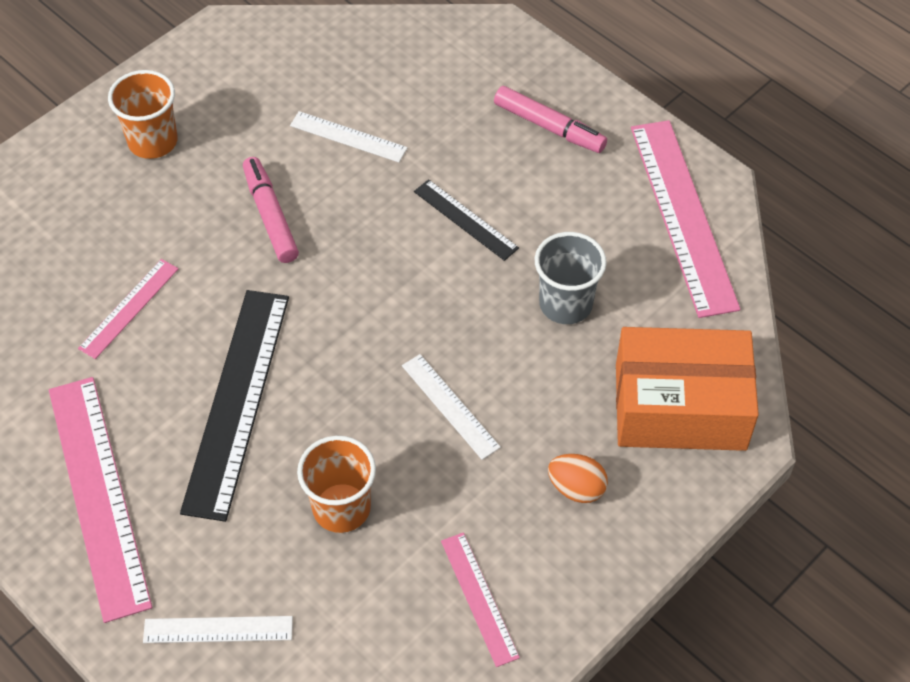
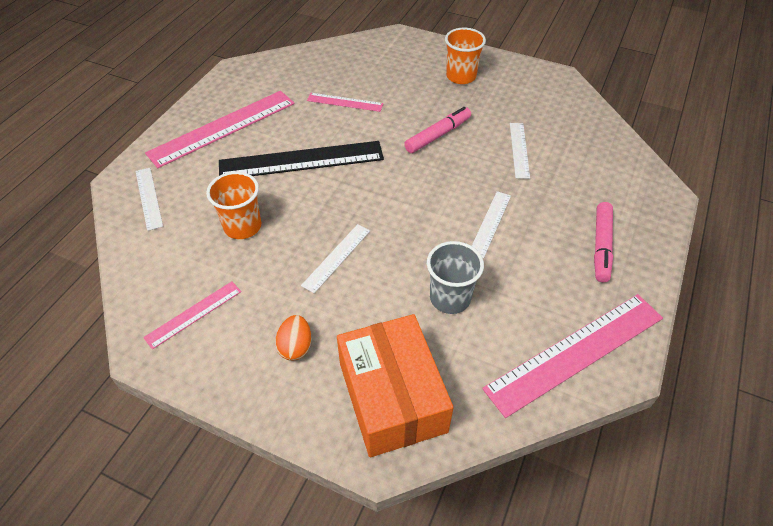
camera: 70 degrees right, 5 degrees down
black ruler [414,179,519,261] -> white ruler [472,191,511,258]

